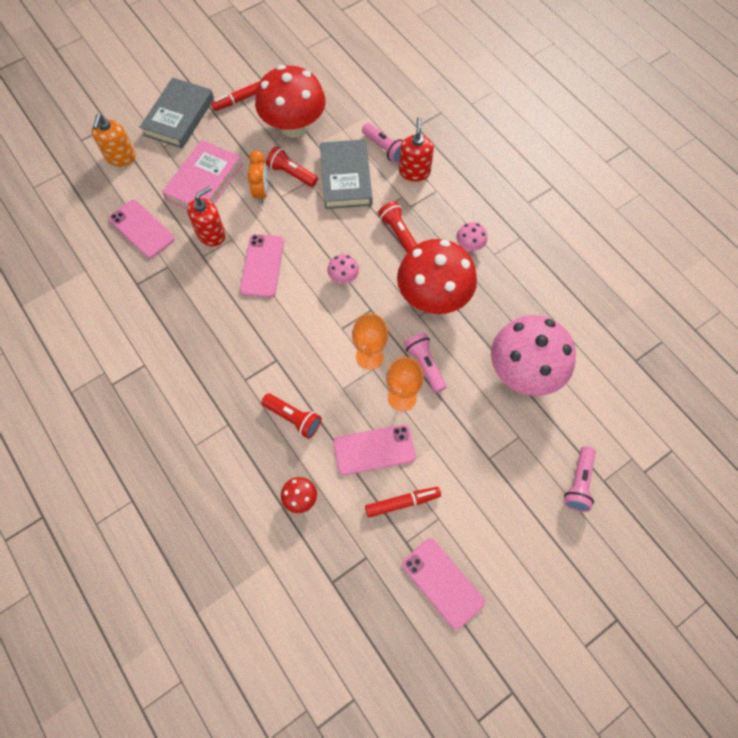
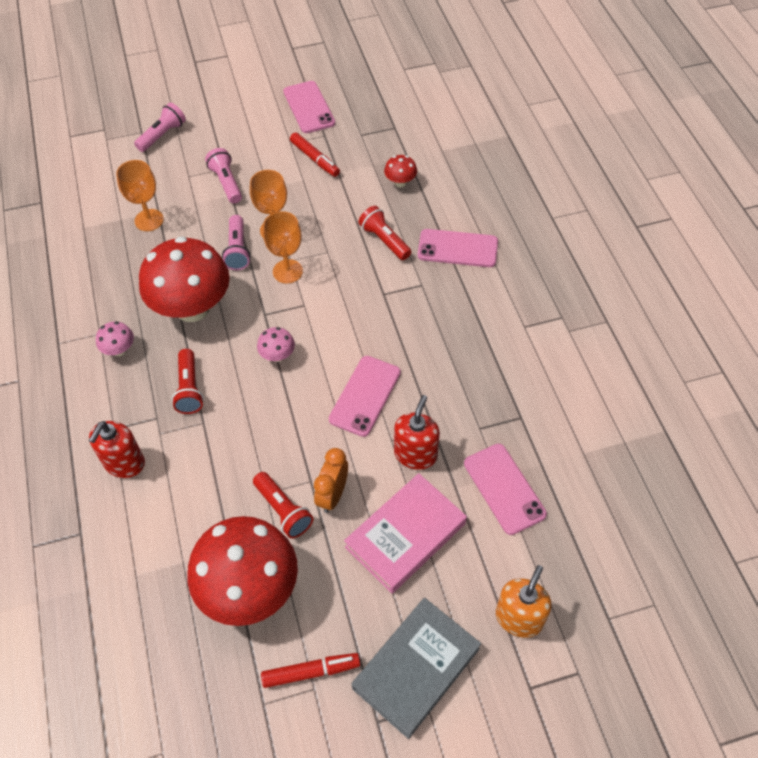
camera: 160 degrees left, 10 degrees down
red soap dispenser [187,186,226,246] -> red soap dispenser turned 135 degrees clockwise [394,395,440,470]
grey book [320,139,372,209] -> none
pink phone [333,425,416,475] -> pink phone moved to [418,229,498,267]
pink flashlight [362,123,403,163] -> pink flashlight moved to [205,148,242,203]
red marker [365,487,441,517] -> red marker turned 135 degrees counterclockwise [290,133,340,177]
pink mushroom [491,315,576,396] -> orange goblet [116,160,164,231]

